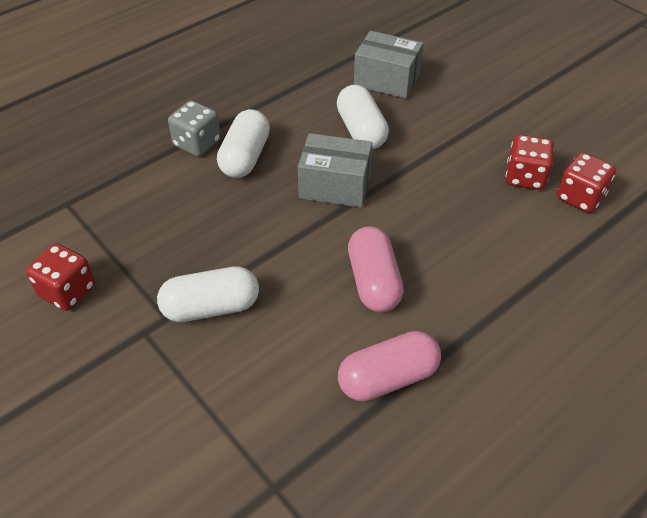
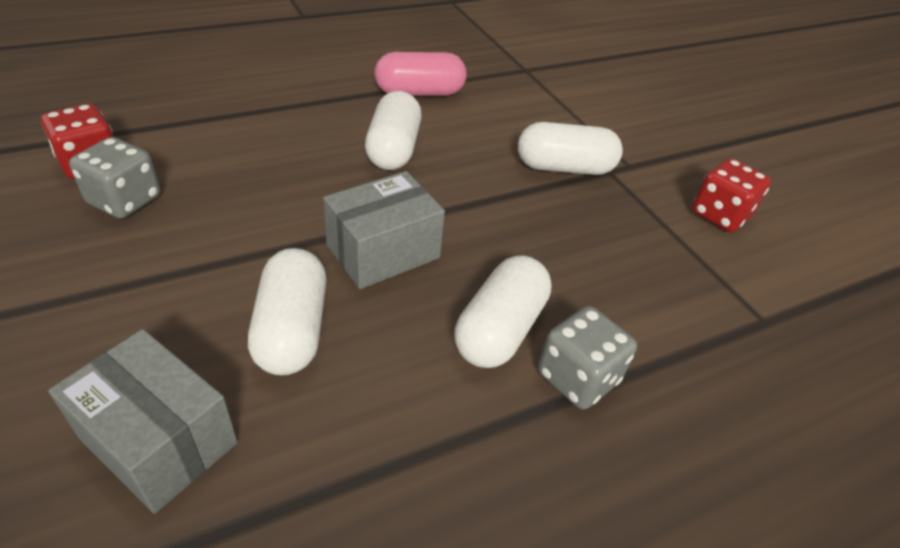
camera: 170 degrees left, 5 degrees down
grey box [298,133,372,208] -> grey box turned 60 degrees counterclockwise [323,171,445,289]
pink capsule [348,226,404,312] -> white capsule [365,91,422,170]
red dice [506,135,554,190] -> grey dice [69,137,160,219]

